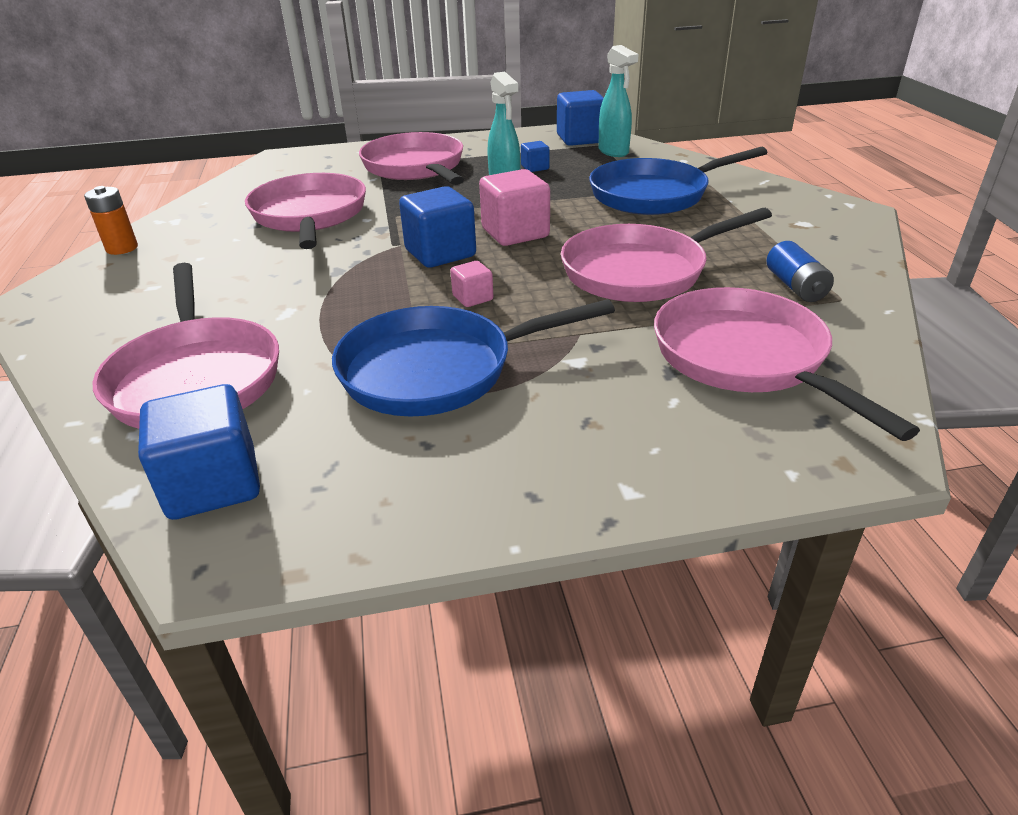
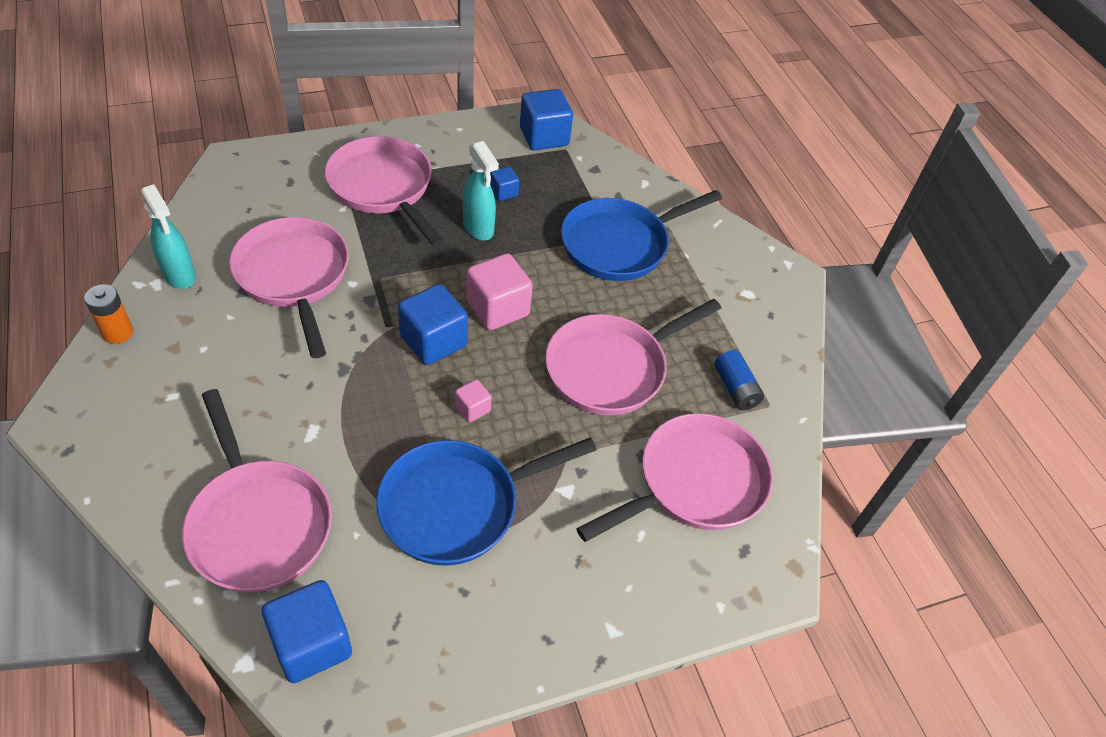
camera: 15 degrees left, 15 degrees up
turquoise spray bottle [598,45,639,157] -> turquoise spray bottle moved to [141,184,196,289]
pink pan [654,287,920,441] -> pink pan turned 90 degrees clockwise [576,413,773,542]

